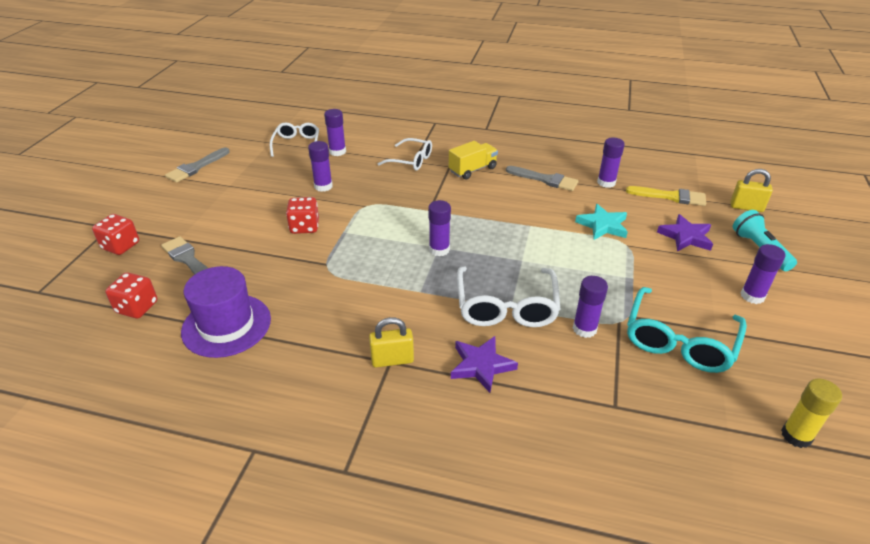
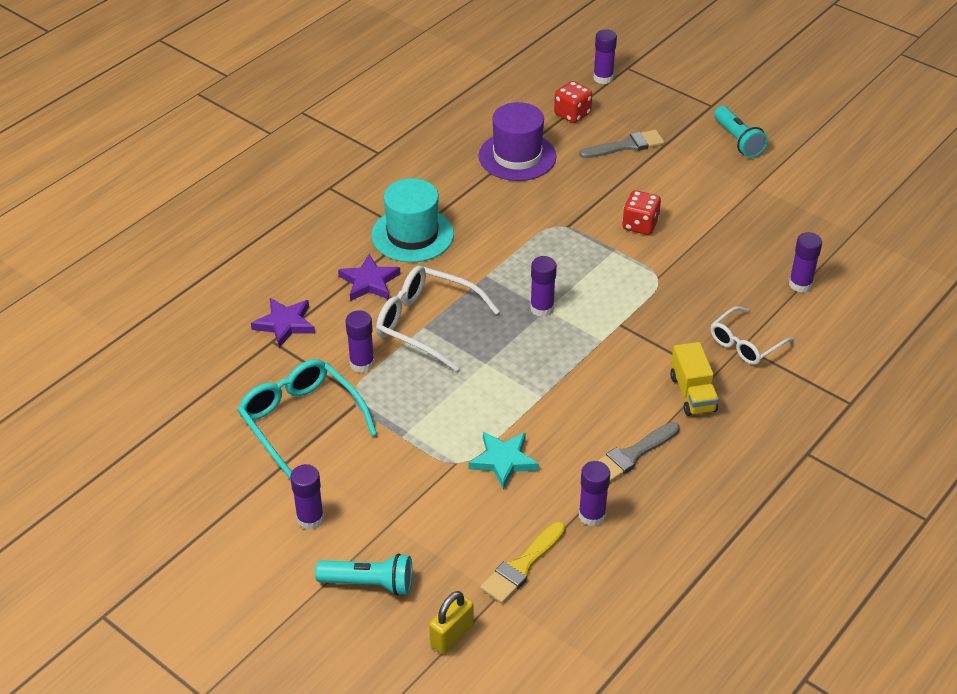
camera: 115 degrees right, 5 degrees up
red dice [92,214,139,255] -> none
grey brush [165,147,230,183] -> none
white glasses [270,123,319,157] -> none
purple glue stick [308,141,333,192] -> purple glue stick moved to [593,29,617,84]
yellow padlock [369,317,414,367] -> turquoise hat [371,178,454,262]
purple star [657,214,713,252] -> purple star moved to [251,298,315,348]
yellow glue stick [781,379,842,448] -> none
none -> turquoise flashlight [714,106,768,158]

